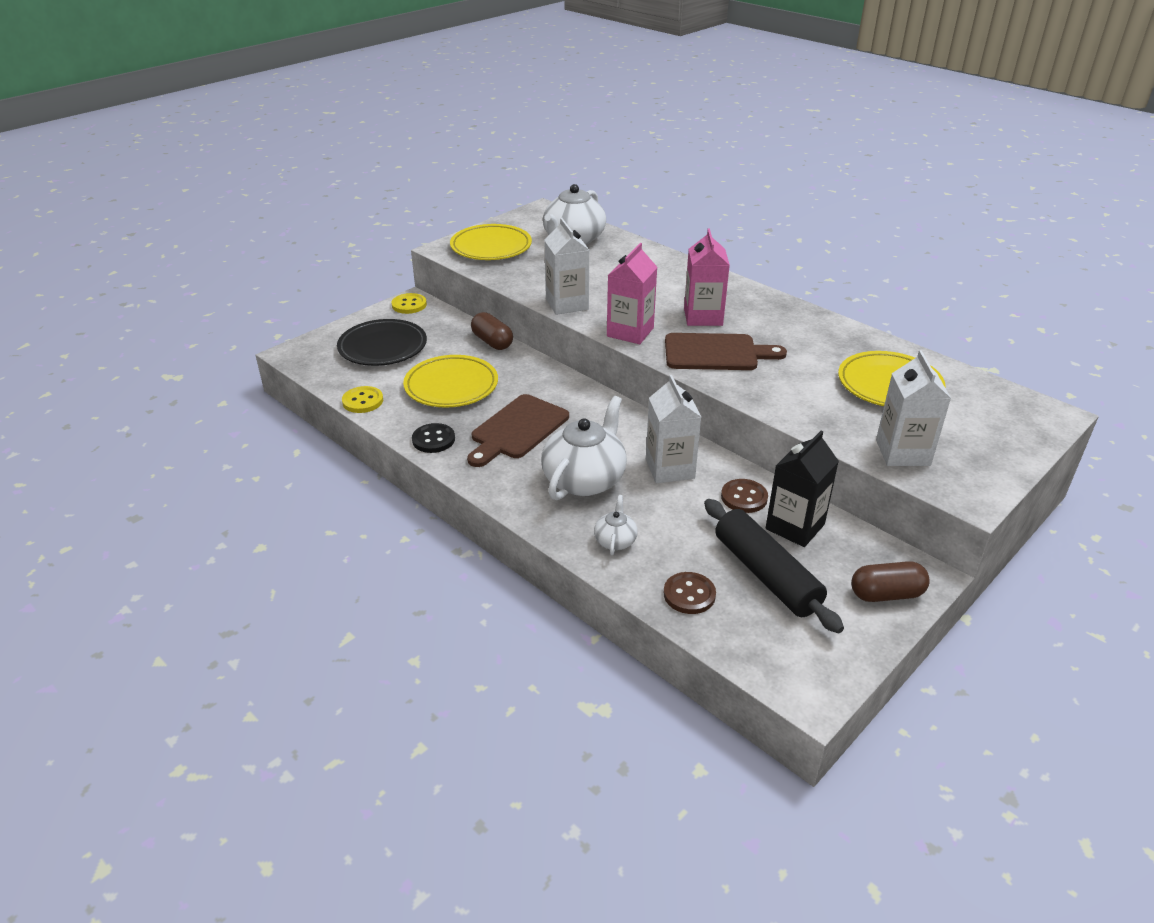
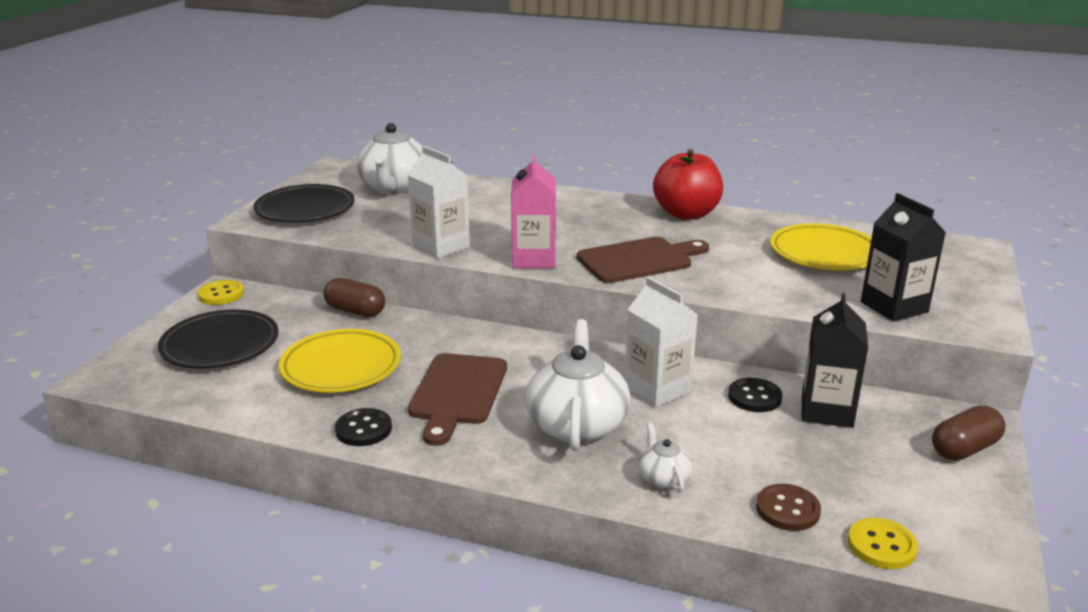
camera: 25 degrees left, 10 degrees down
yellow button [342,386,383,413] -> yellow button moved to [848,518,918,569]
yellow plate [450,224,532,260] -> black plate [253,184,355,222]
pink carton [684,229,730,326] -> none
black rolling pin [704,499,844,633] -> none
brown button [721,479,768,513] -> black button [728,378,783,412]
white carton [876,350,951,466] -> black carton [861,193,946,322]
none -> red apple [653,149,723,220]

